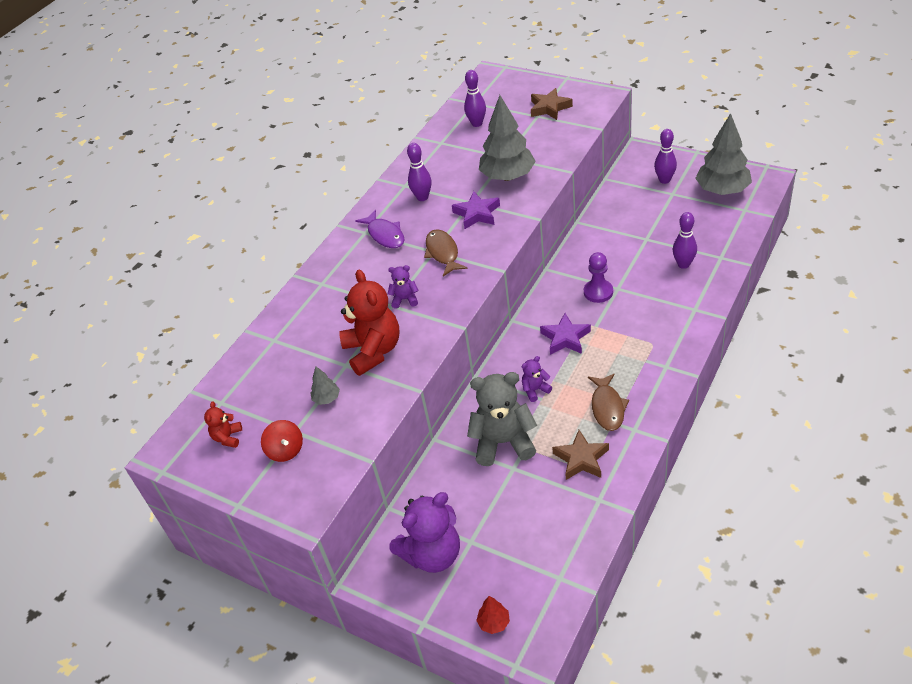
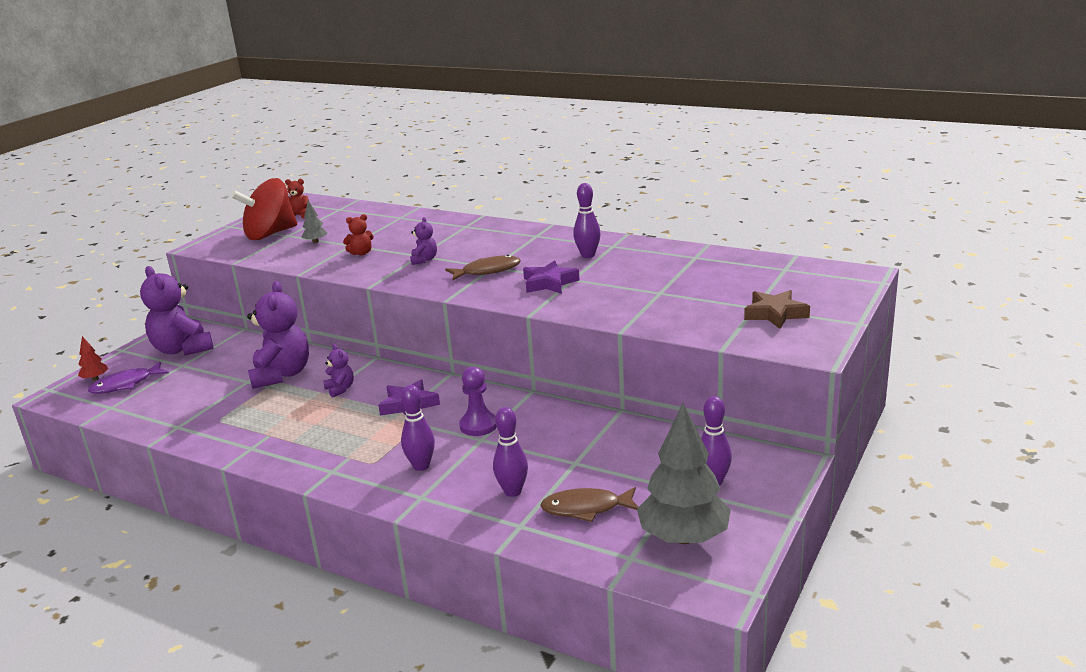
camera: 85 degrees right, 20 degrees down
red spinning top [261,420,303,462] -> red spinning top [231,178,297,240], size x1.96
red teddy bear [339,270,400,376] -> red teddy bear [343,214,374,255], size x0.47
purple fish [355,210,405,248] -> purple fish moved to [88,362,169,394]
purple bowling pin [464,70,486,127] -> purple bowling pin moved to [401,385,435,471]
grey teddy bear [467,372,537,466] -> purple teddy bear [247,281,309,389]
grey tree [479,95,536,181] -> none
brown star [552,430,609,480] -> none
brown fish [588,373,629,431] -> brown fish moved to [540,487,638,522]

